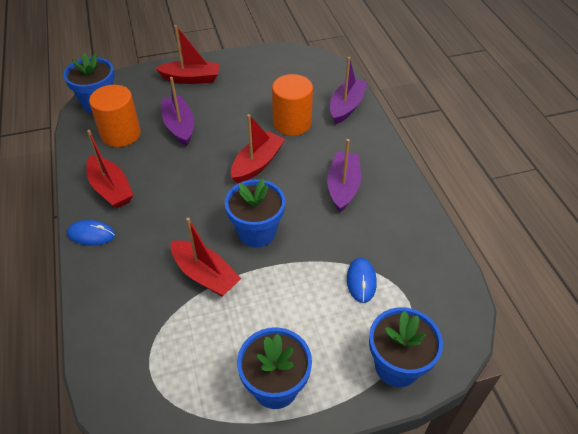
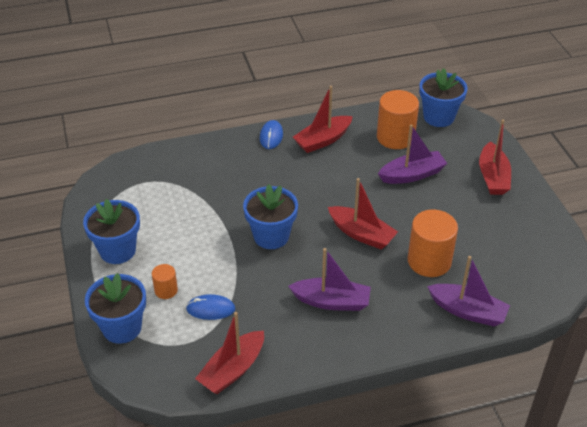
camera: 90 degrees right, 5 degrees down
red boat [171,217,242,297] -> red boat moved to [195,312,264,394]
none -> orange cylinder [152,264,178,299]

